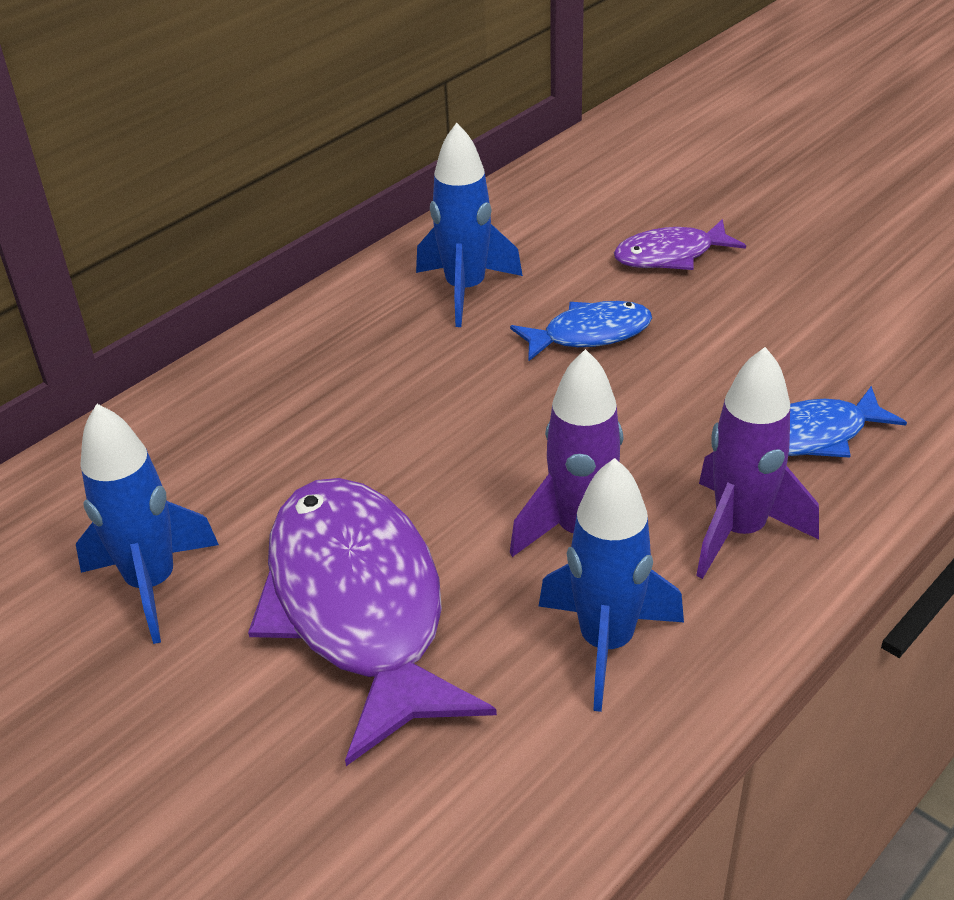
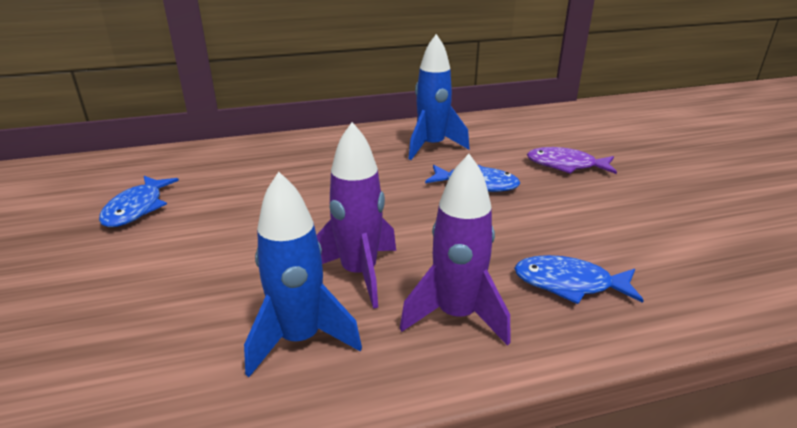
camera: 30 degrees right, 10 degrees down
blue rocket [76,404,219,644] -> blue fish [99,176,179,227]
purple fish [248,478,497,766] -> none

